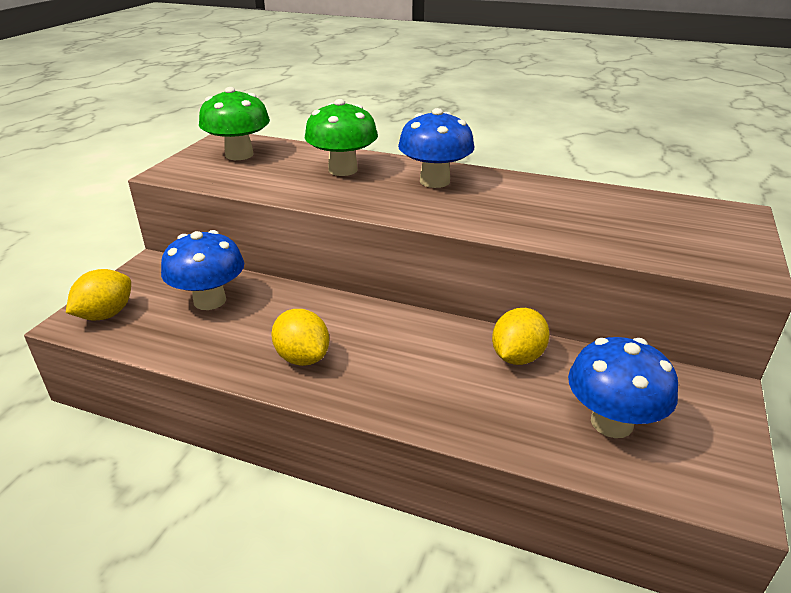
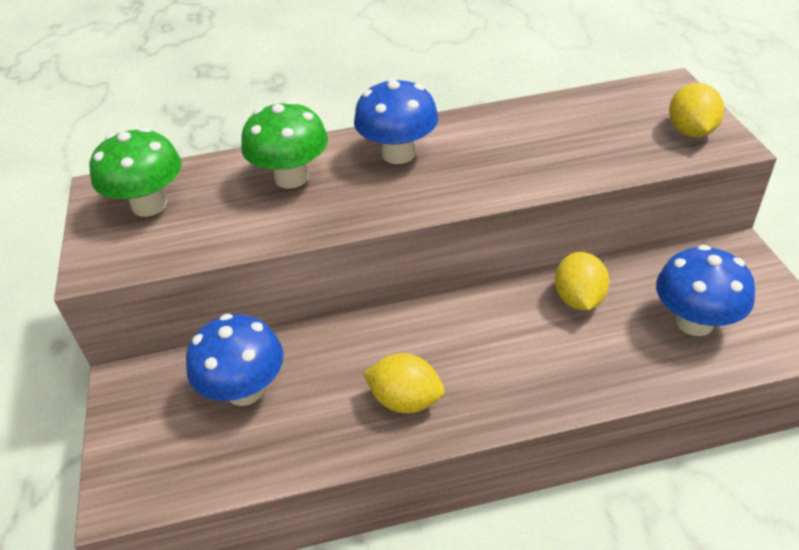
camera: 30 degrees left, 10 degrees up
yellow lemon [66,269,131,321] -> yellow lemon moved to [669,83,724,137]

